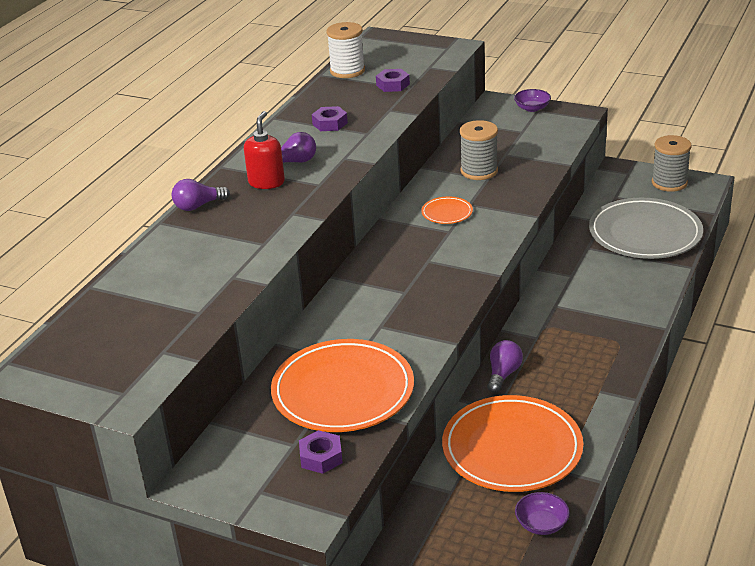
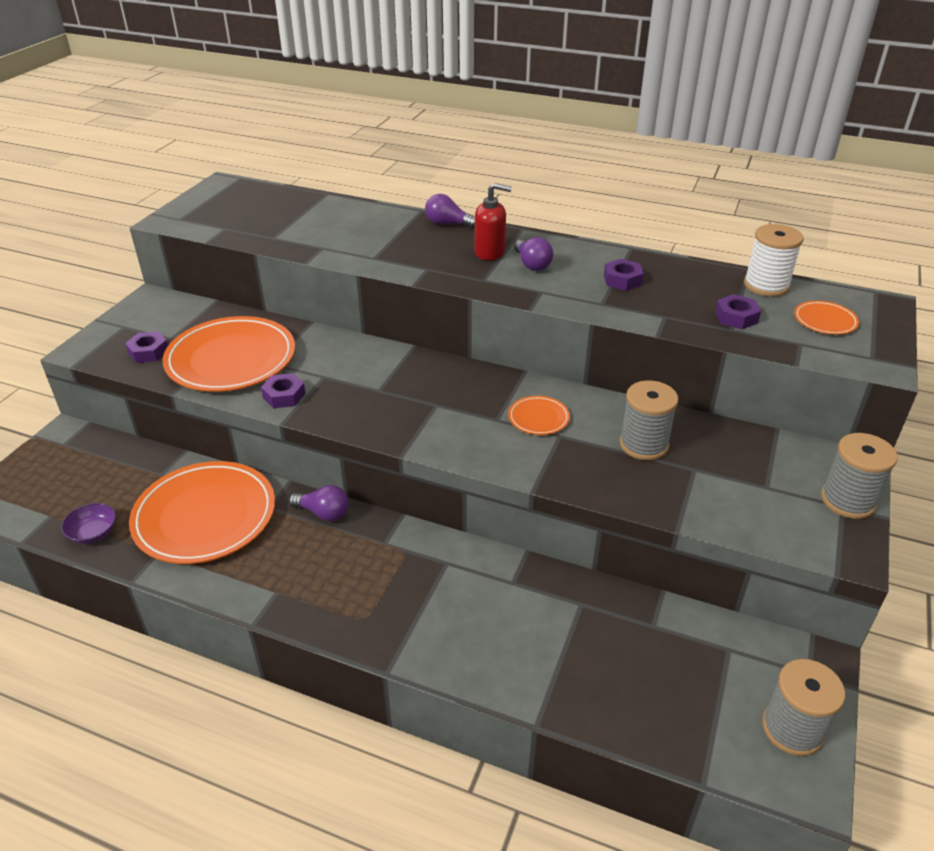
camera: 85 degrees right, 5 degrees up
purple light bulb [171,179,230,211] -> purple light bulb turned 45 degrees counterclockwise [425,194,475,228]
purple bowl [514,89,551,112] -> grey spool [821,433,898,519]
grey plate [589,198,703,259] -> none
none -> purple nut [261,373,306,408]
none -> orange plate [794,301,859,335]

